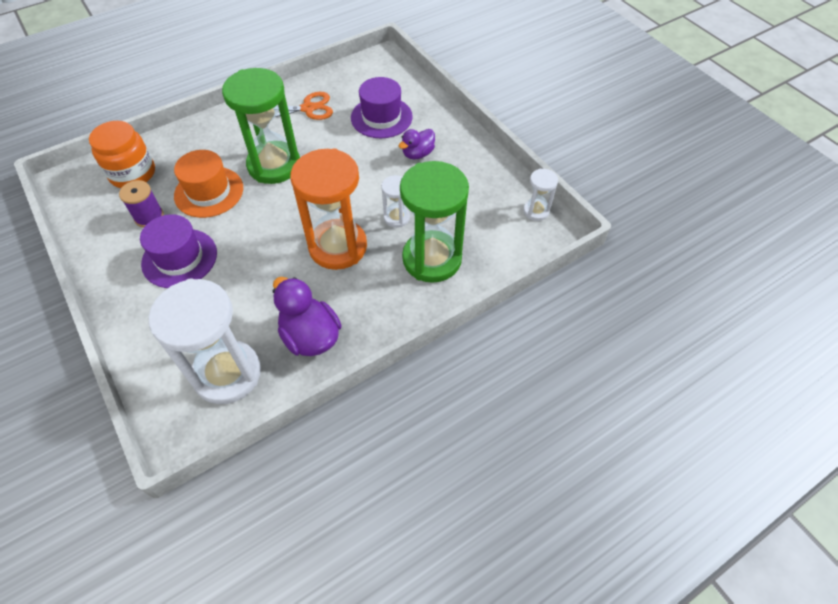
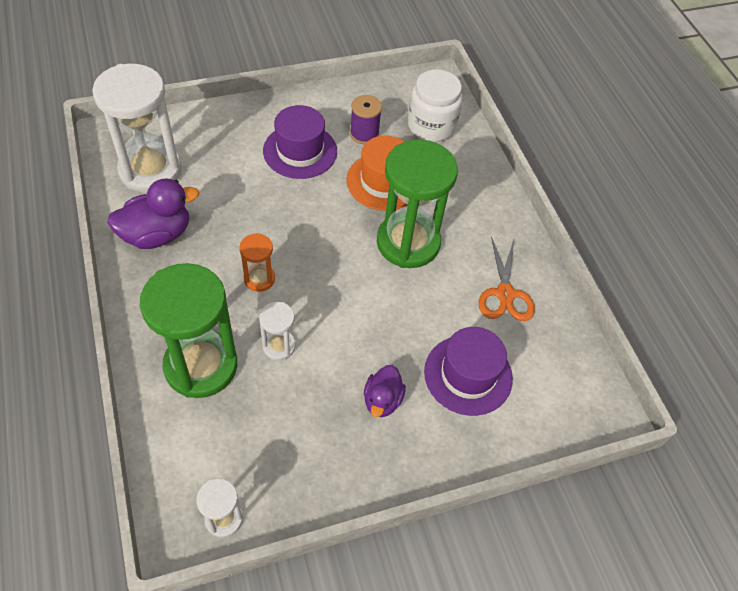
camera: 100 degrees right, 0 degrees up
orange jar [89,121,155,188] -> white jar [408,69,462,142]
orange hourglass [290,148,367,270] -> orange hourglass [239,233,275,292], size x0.46
purple duck [399,129,435,159] -> purple duck turned 135 degrees counterclockwise [364,365,406,417]

